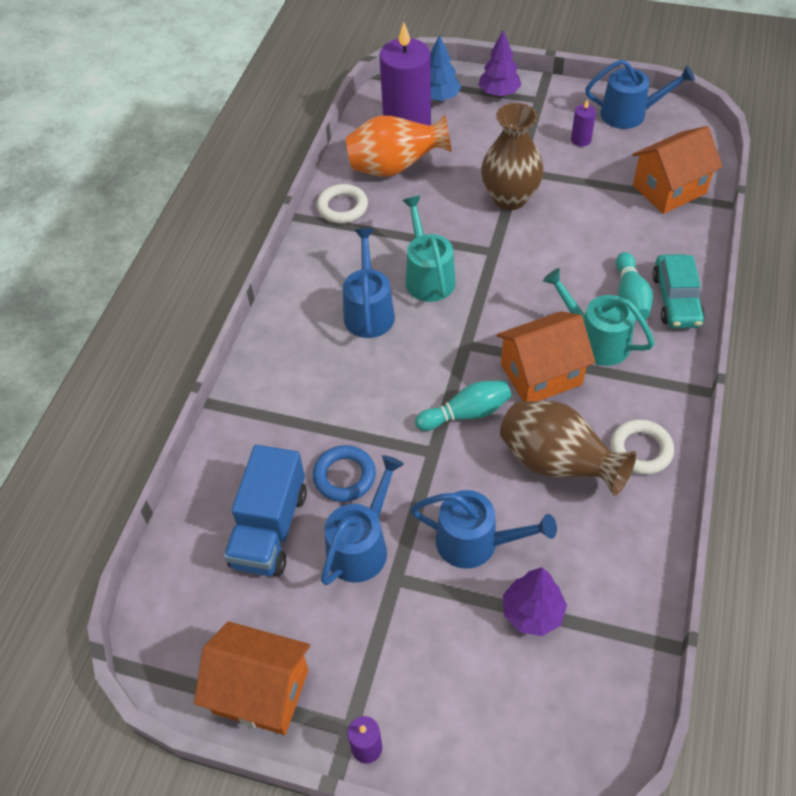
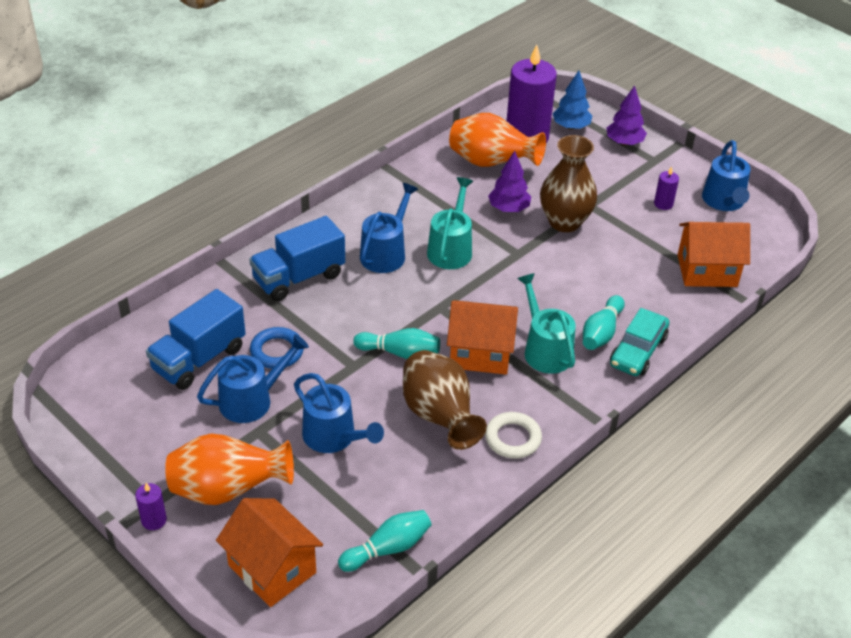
camera: 25 degrees right, 10 degrees down
orange house [194,621,310,735] -> orange house moved to [216,498,323,607]
white ring [317,184,368,223] -> none
purple tree [503,567,567,636] -> purple tree moved to [488,151,531,212]
blue watering can [585,60,695,129] -> blue watering can turned 60 degrees clockwise [702,140,751,211]
none -> orange vase [165,434,294,505]
none -> blue truck [249,216,345,301]
none -> turquoise bowling pin [338,510,432,572]

